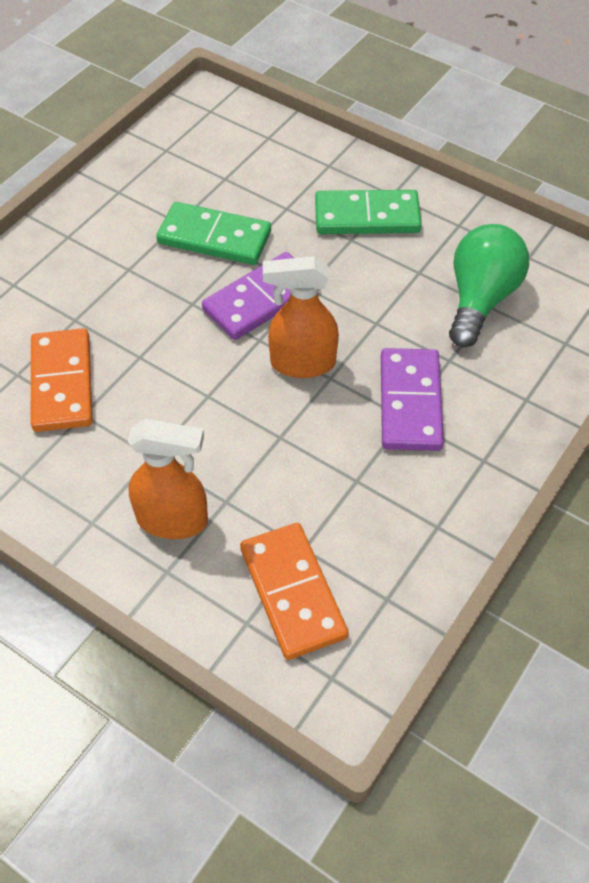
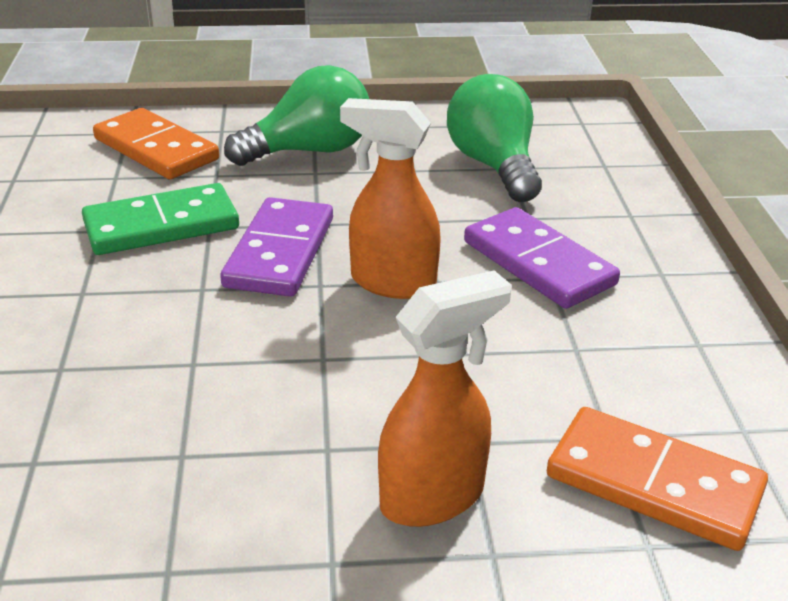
camera: 40 degrees left, 20 degrees down
orange domino [31,328,93,432] -> orange domino moved to [93,108,219,179]
orange spray bottle [263,256,339,378] -> orange spray bottle turned 60 degrees clockwise [340,98,441,299]
green domino [315,190,422,234] -> green light bulb [224,65,369,166]

